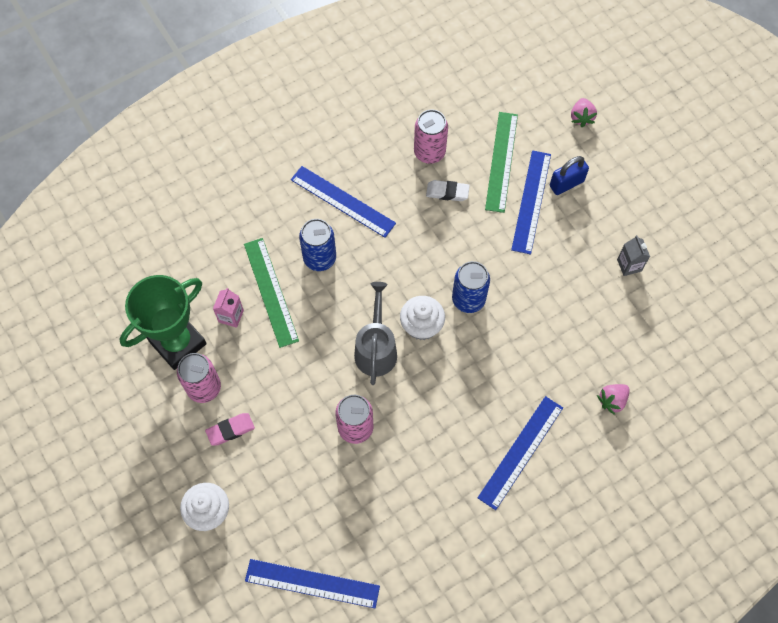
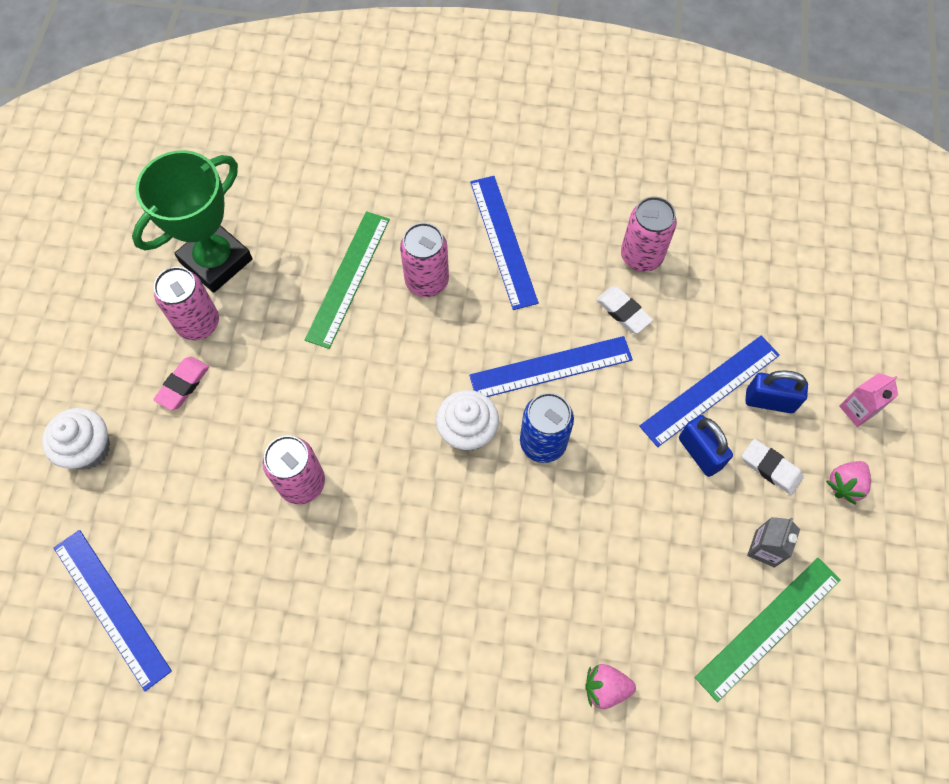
camera: 40 degrees right, 0 degrees up
green trophy [120,275,207,370] -> green trophy turned 45 degrees counterclockwise [132,150,253,293]
pink eraser [205,413,255,446] -> pink eraser turned 75 degrees counterclockwise [153,357,209,410]
pink carton [213,288,244,328] -> pink carton moved to [839,373,898,427]
blue can [299,219,336,271] -> pink can [400,223,449,297]
grey watering can [354,282,397,385] -> none
blue ruler [478,396,563,510] -> blue ruler moved to [469,336,633,397]
green ruler [485,112,518,213] -> green ruler moved to [695,558,840,702]
pink strawberry [571,98,597,127] -> pink strawberry moved to [826,461,871,505]
none -> blue padlock [679,415,733,477]
none -> white eraser [742,439,804,495]

